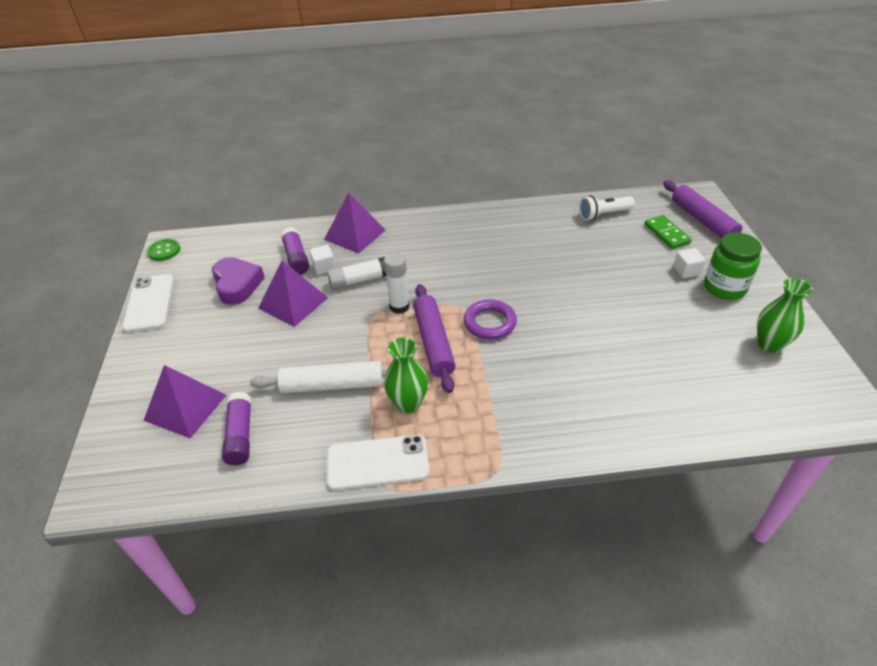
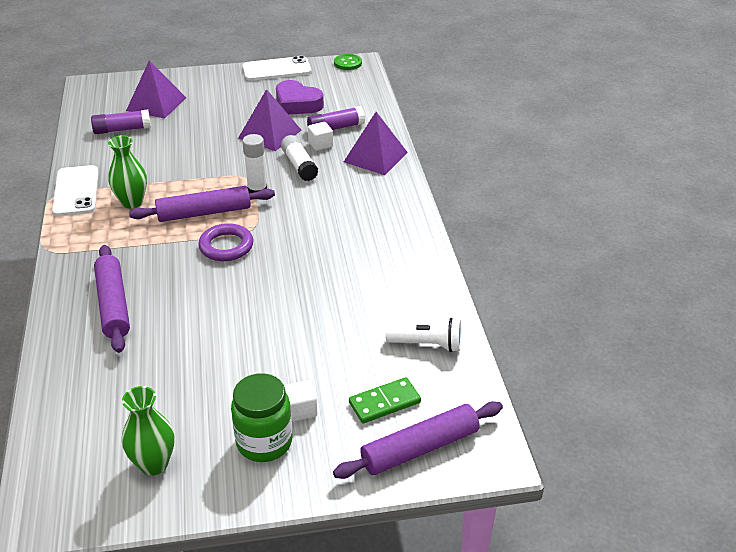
camera: 85 degrees right, 5 degrees down
purple heart [212,257,265,305] -> purple heart turned 60 degrees clockwise [276,80,324,114]
white rolling pin [250,361,388,393] -> none
white flashlight [579,196,635,221] -> white flashlight turned 120 degrees clockwise [385,318,462,352]
none -> purple rolling pin [94,245,130,353]

